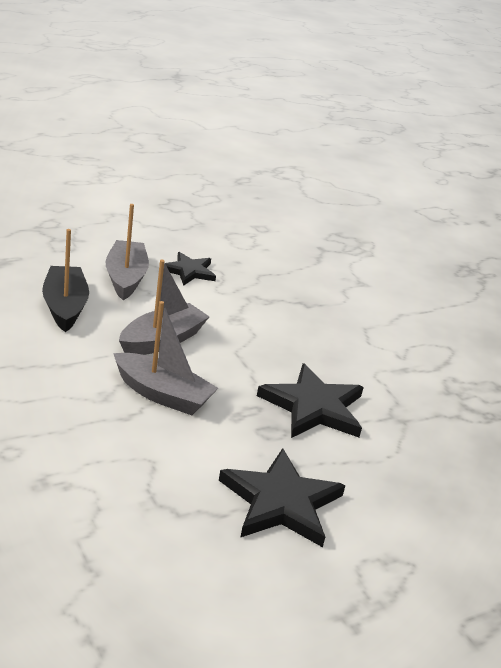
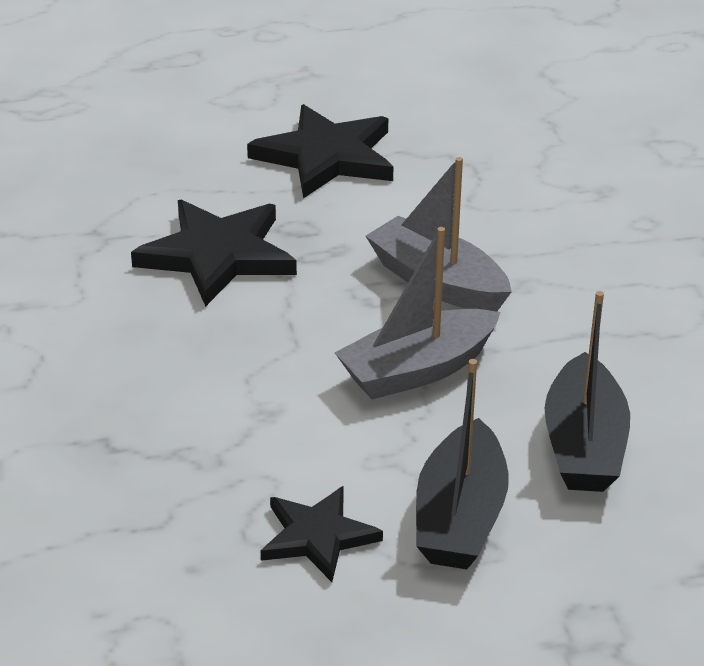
camera: 160 degrees left, 5 degrees up
grey boat [106,204,149,300] -> black boat [416,359,509,569]

